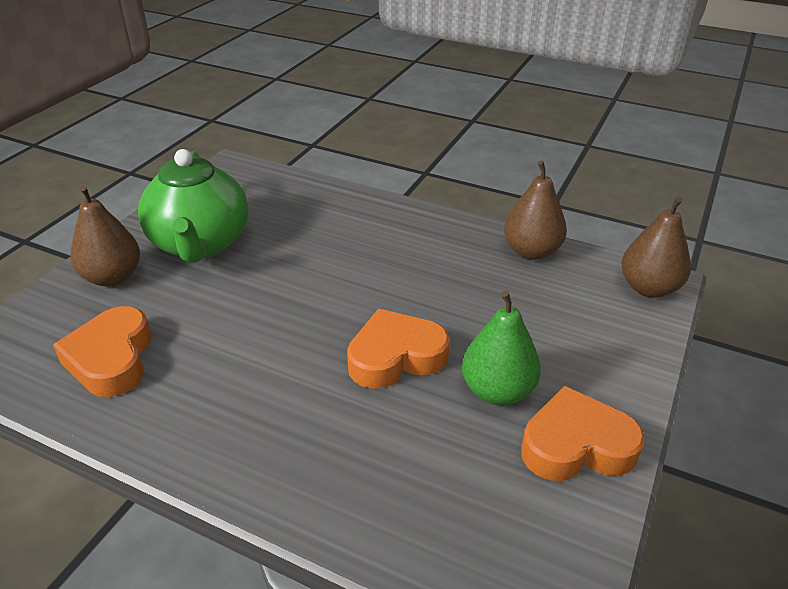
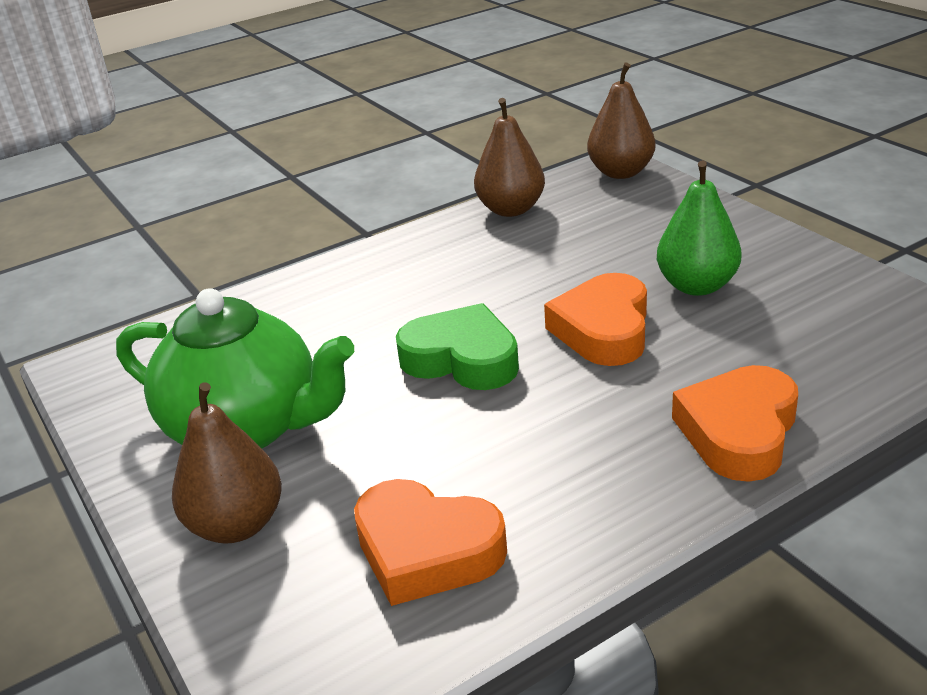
camera: 55 degrees left, 5 degrees down
orange heart [521,386,645,481] -> orange heart moved to [672,365,798,482]
none -> green heart [396,303,519,390]

